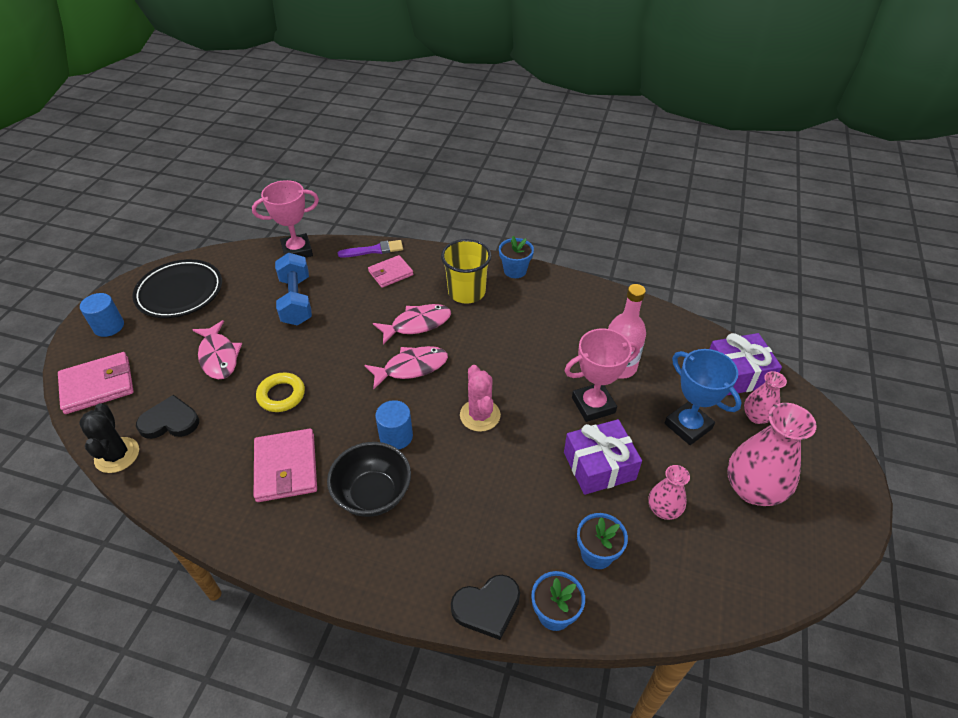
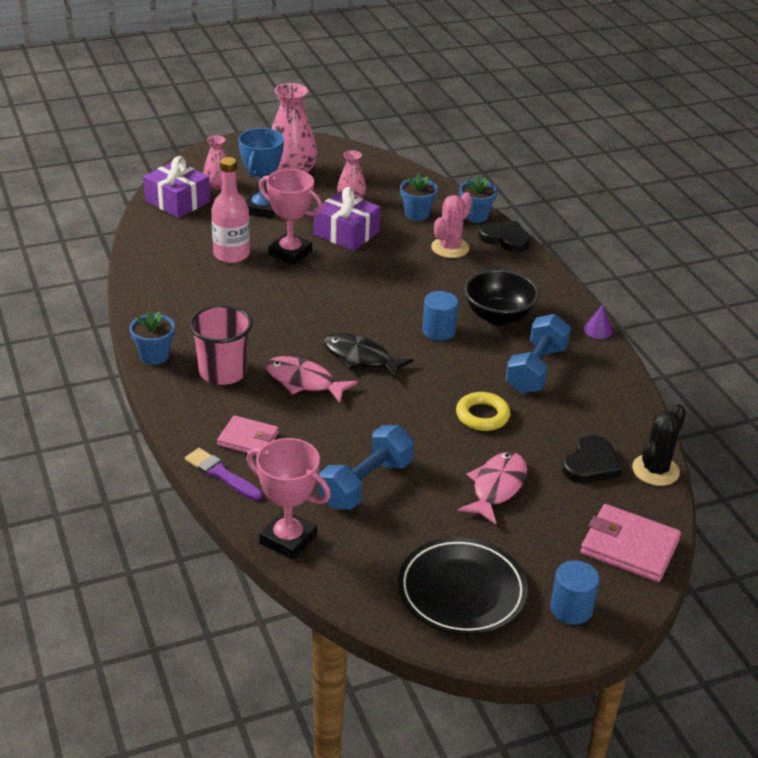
camera: 130 degrees left, 10 degrees down
black heart [136,395,199,439] -> black heart turned 105 degrees counterclockwise [562,435,622,483]
pink wallet [254,429,317,502] -> blue dumbbell [506,314,571,394]
pink fish [365,346,448,389] -> black fish [324,333,413,380]
yellow cup [441,239,492,304] -> pink cup [189,305,252,385]
pink cactus [460,365,501,432] -> pink cactus moved to [431,192,472,258]
none -> purple cone [584,304,613,339]

